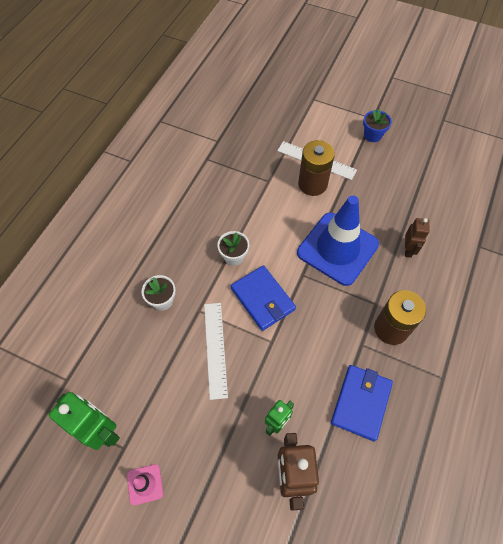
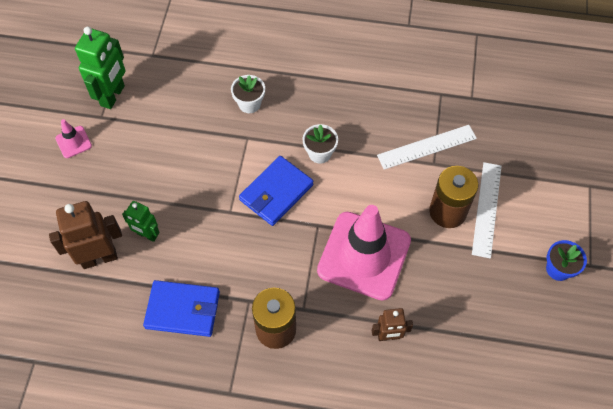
camera: 75 degrees right, 0 degrees up
white ruler [204,303,228,400] -> white ruler moved to [377,125,477,170]
blue traffic cone [297,196,379,286] -> pink traffic cone [317,205,411,301]

